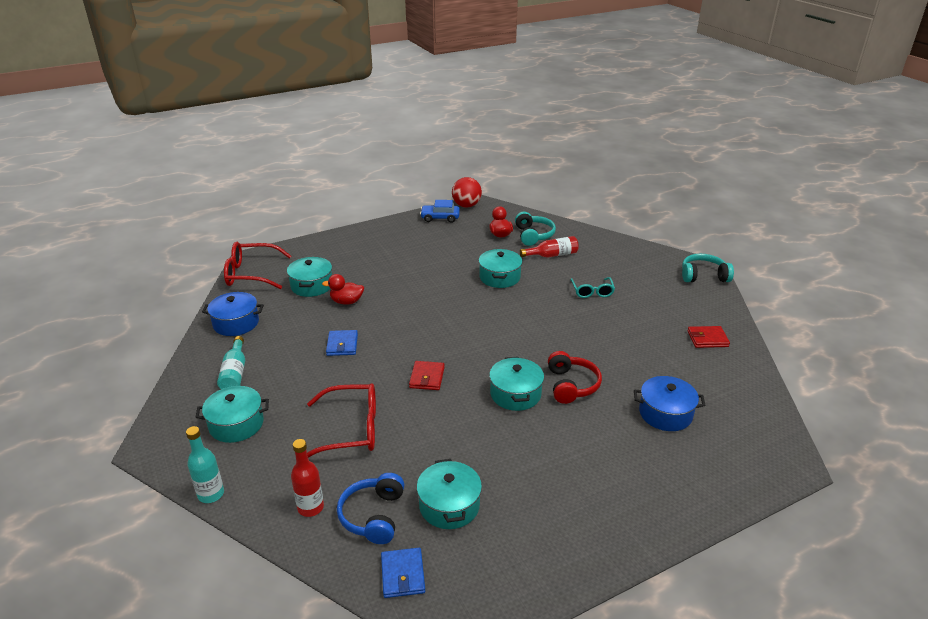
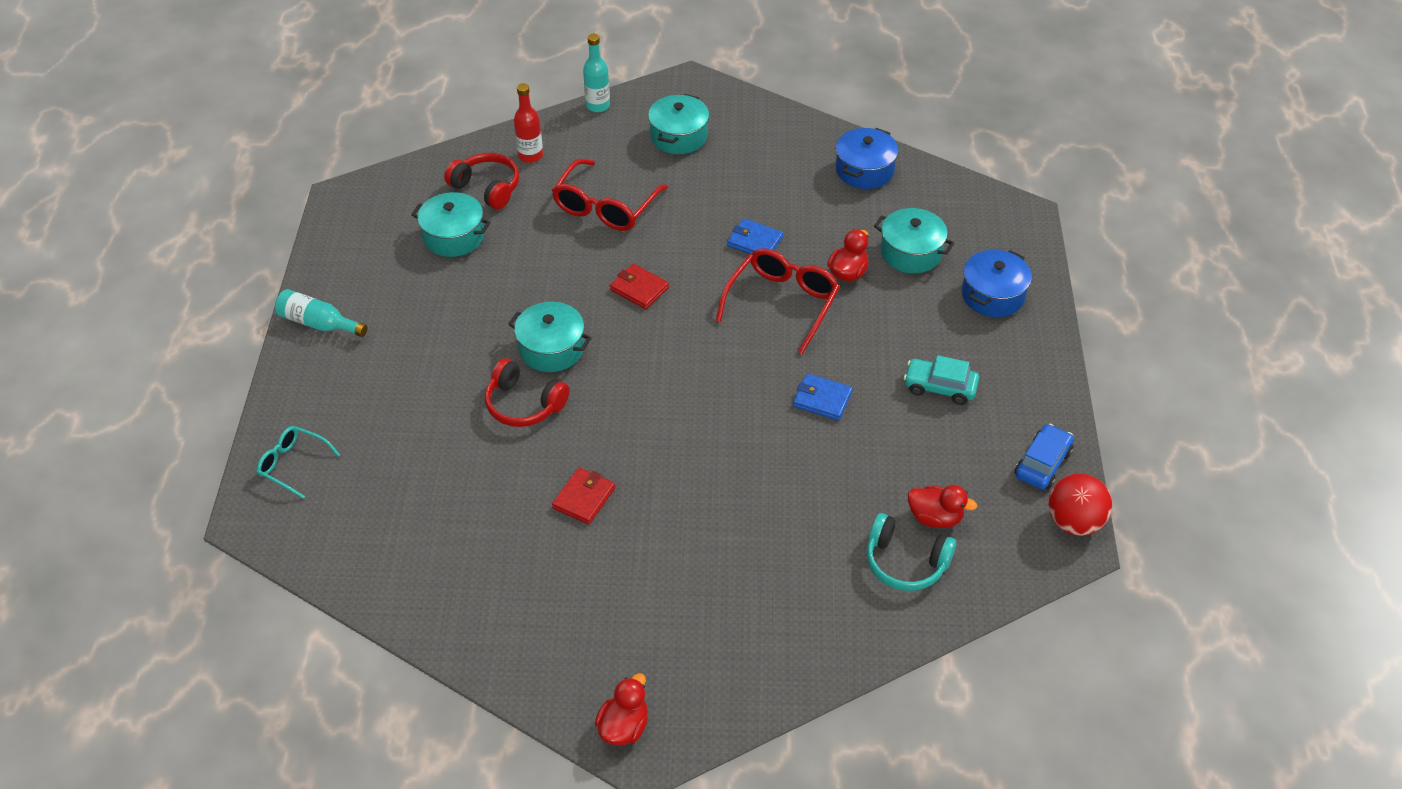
camera: 120 degrees right, 15 degrees up
turquoise bottle [217,336,245,389] -> turquoise bottle moved to [275,289,368,337]
red glasses [224,242,291,289] -> red glasses moved to [716,248,840,354]
blue headphones [337,473,405,544] -> red headphones [444,153,519,210]
blue wallet [381,548,425,598] -> blue wallet moved to [793,373,853,421]
turquoise pot [479,249,523,288] -> none
red bottle [520,236,579,258] -> none
turquoise glasses [570,277,615,298] -> turquoise glasses moved to [257,426,340,499]
blue pot [634,376,705,431] -> blue pot moved to [962,250,1032,317]
turquoise headphones [682,254,734,282] -> red duck [595,673,648,746]
red wallet [687,326,730,348] -> red wallet moved to [552,468,615,524]
none -> turquoise car [904,355,979,405]

